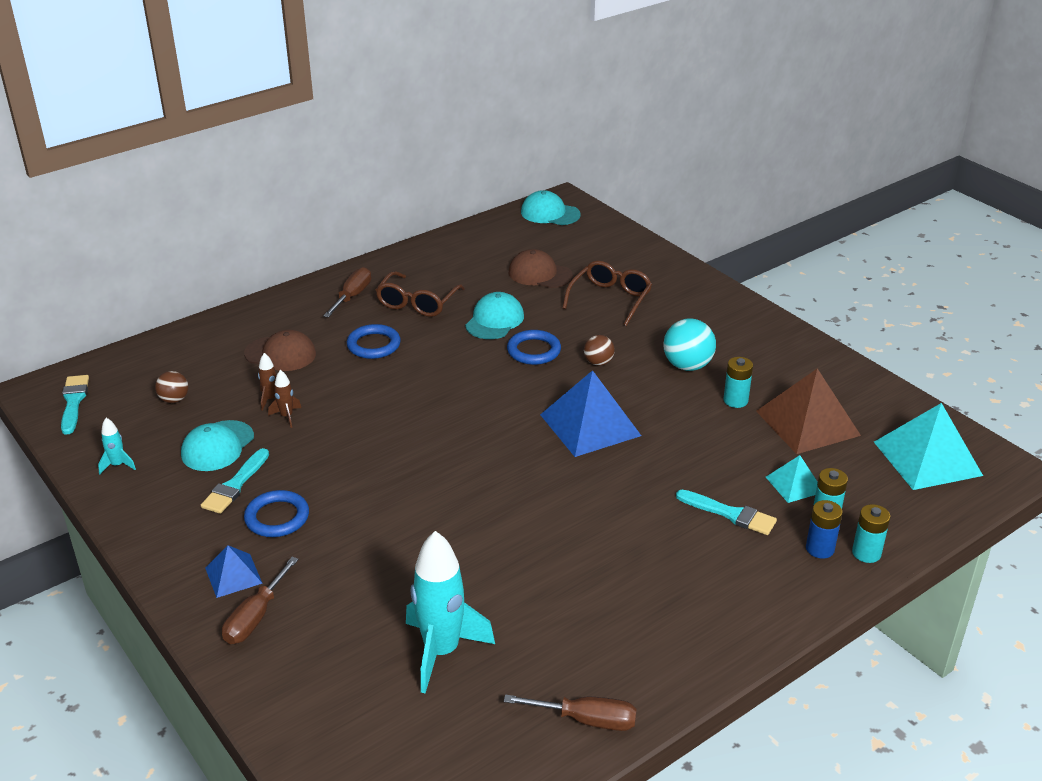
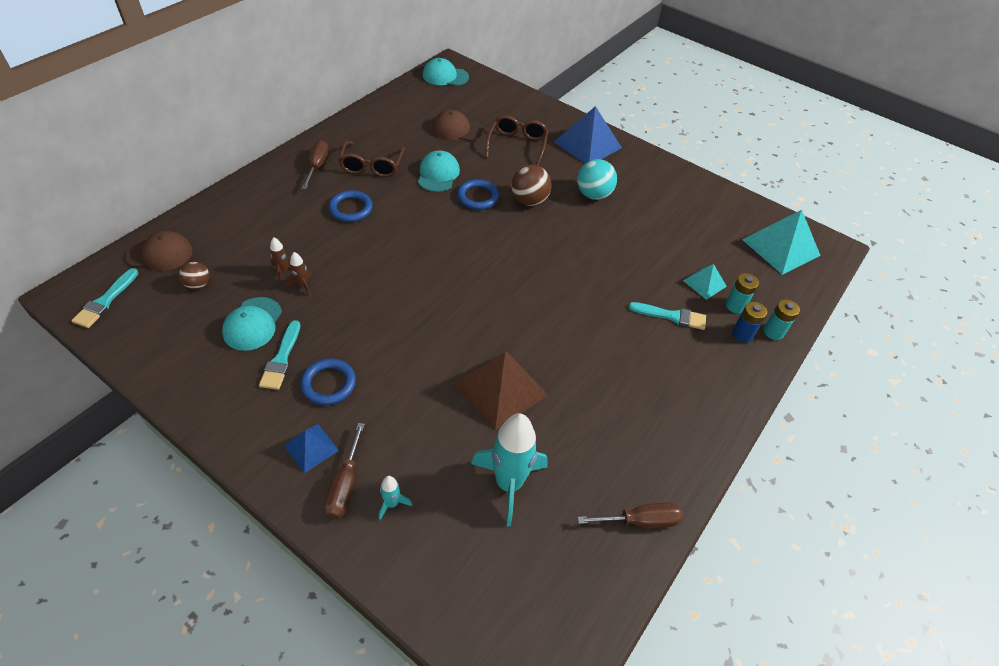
camera: 20 degrees left, 15 degrees up
turquoise brush [61,375,89,435] -> turquoise brush turned 135 degrees counterclockwise [71,268,139,328]
turquoise rocket [98,418,136,474] -> turquoise rocket moved to [379,476,412,520]
brown cap [244,330,316,371] -> brown cap moved to [125,231,193,271]
blue pyramid [540,370,641,457] -> blue pyramid moved to [554,106,622,164]
brown ball [584,335,615,366] -> brown ball [511,165,552,206], size x1.68
turquoise battery [724,357,753,408] -> none
brown pyramid [756,369,861,454] -> brown pyramid moved to [454,351,548,431]

